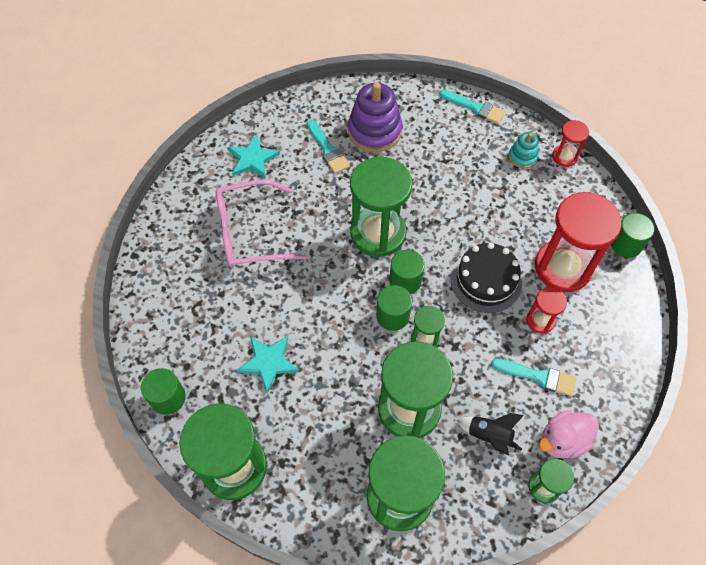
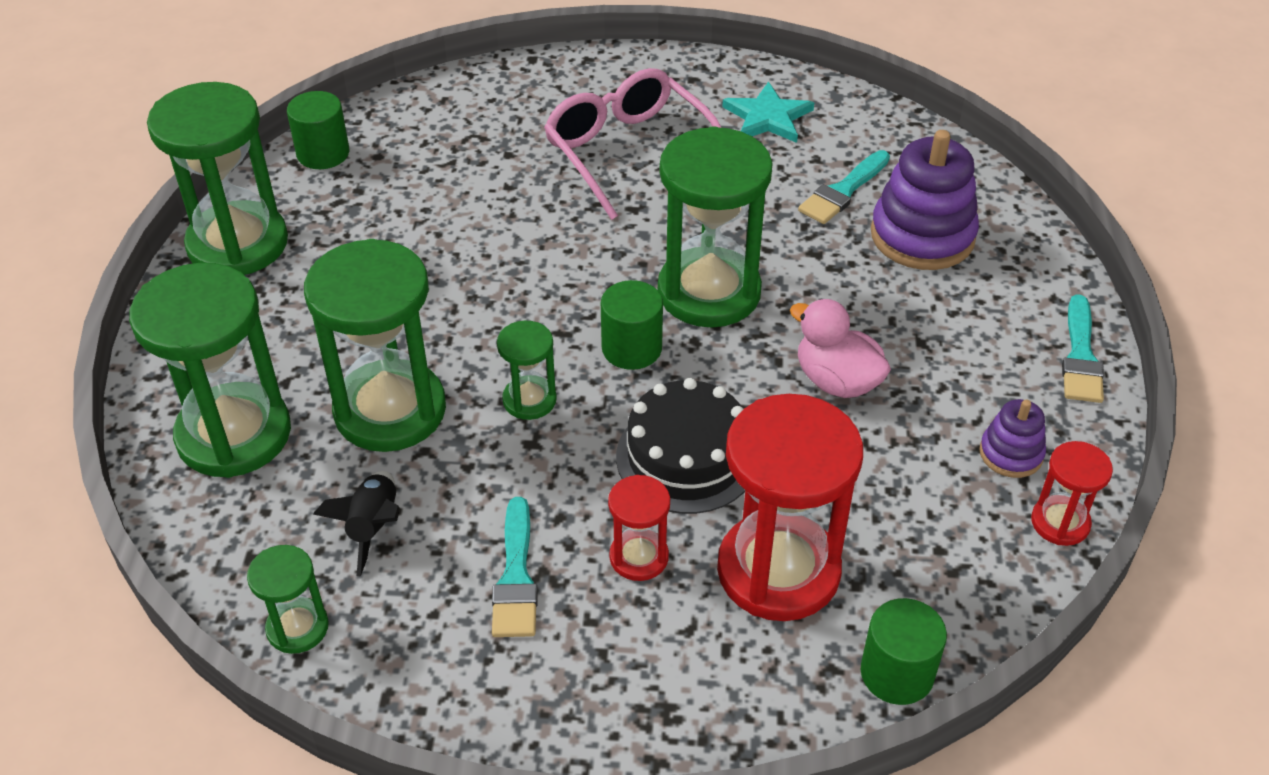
camera: 70 degrees right, 15 degrees down
turquoise star [236,336,299,393] -> none
green cylinder [376,285,412,331] -> none
turquoise stacking toy [509,132,539,168] -> purple stacking toy [979,399,1046,478]
pink duck [539,410,599,459] -> pink duck moved to [790,299,891,398]

